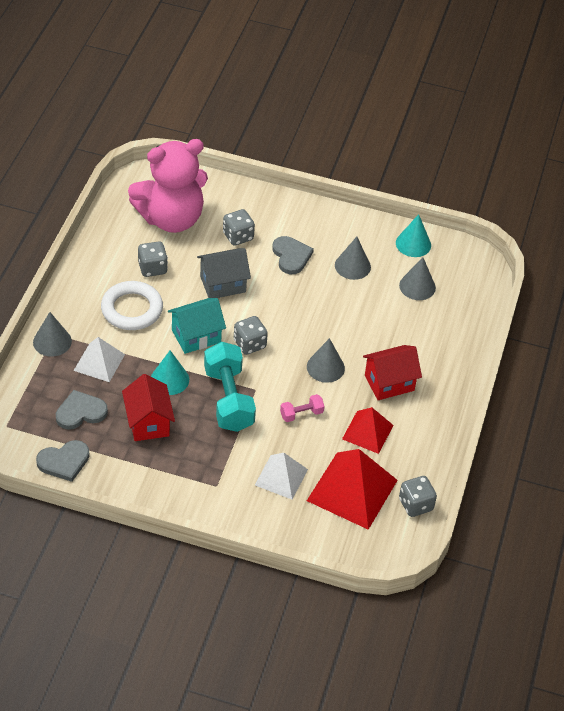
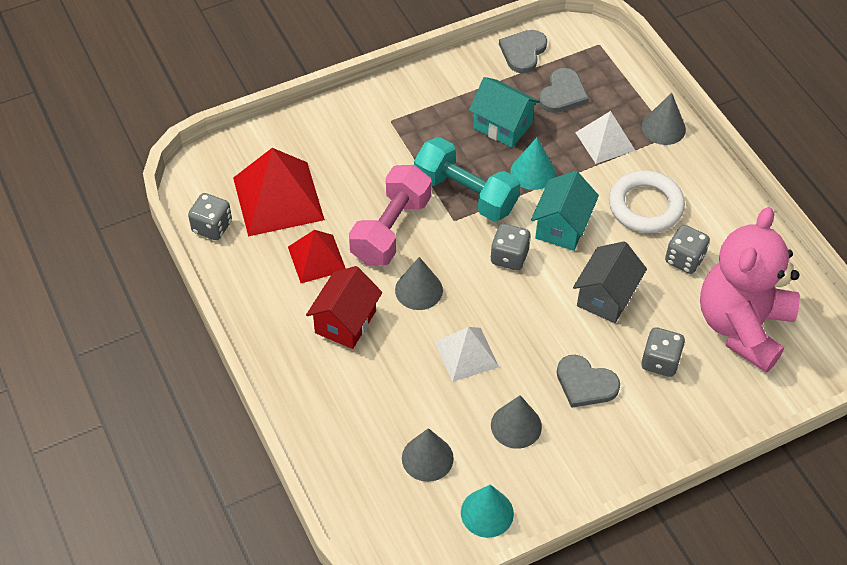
camera: 140 degrees right, 5 degrees up
red house [122,374,175,441] -> turquoise house [469,77,540,148]
white pyramid [255,453,308,500] -> white pyramid moved to [435,327,499,382]
pink dumbbell [280,394,324,422] -> pink dumbbell [349,165,432,266], size x2.13

